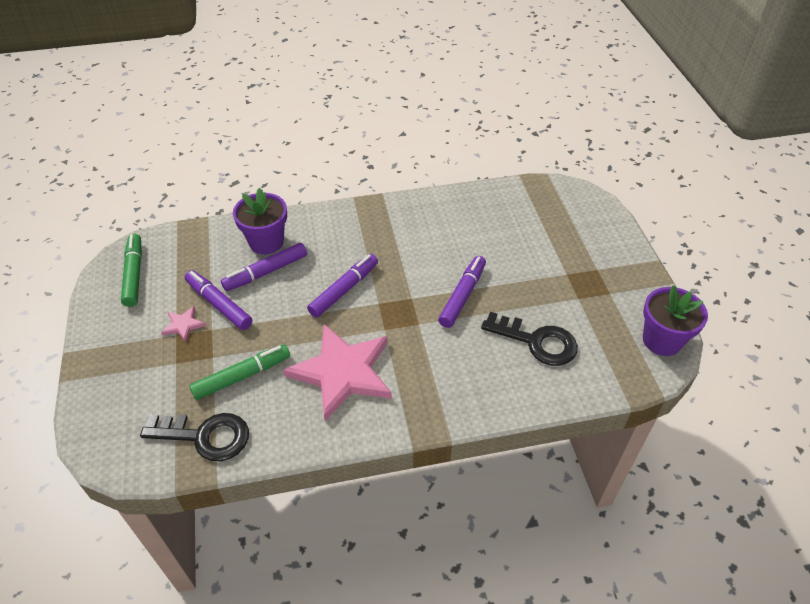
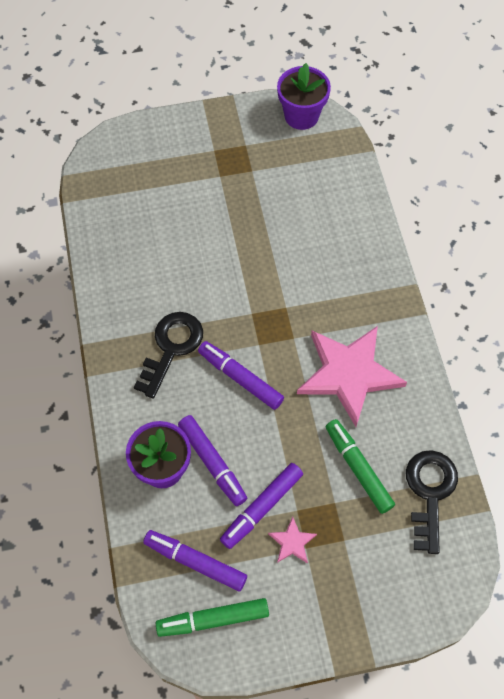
camera: 90 degrees left, 15 degrees up
purple marker [438,256,486,328] -> purple marker moved to [143,530,247,591]
black key [481,312,578,366] -> black key moved to [134,312,203,399]

